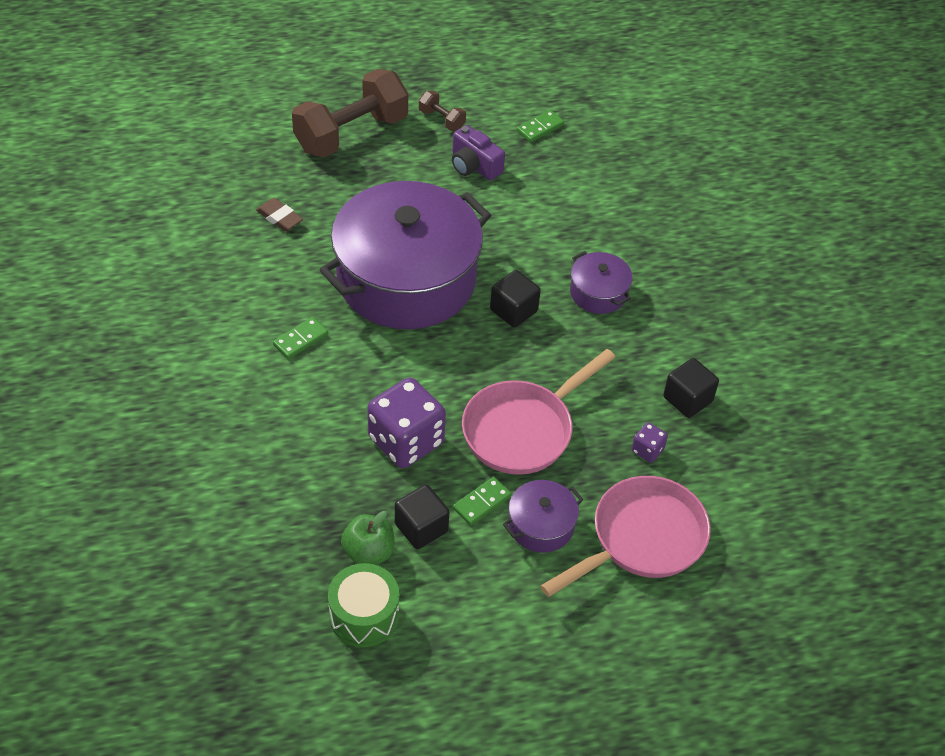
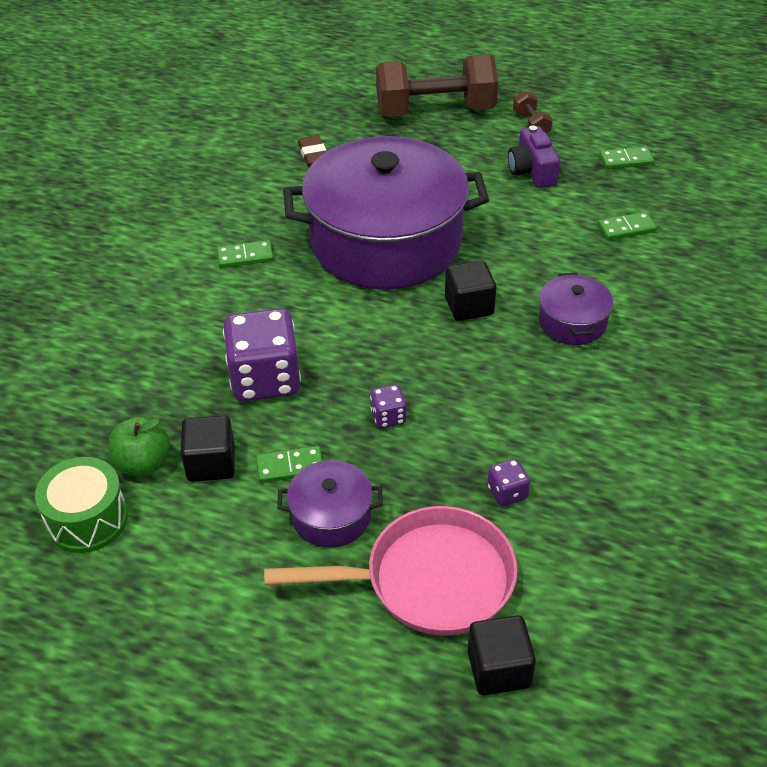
camera: 35 degrees right, 5 degrees down
pink pan [462,349,615,475] -> purple dice [370,384,407,428]
black cube [663,358,719,418] -> black cube moved to [468,615,536,696]
none -> green domino [598,212,657,240]

